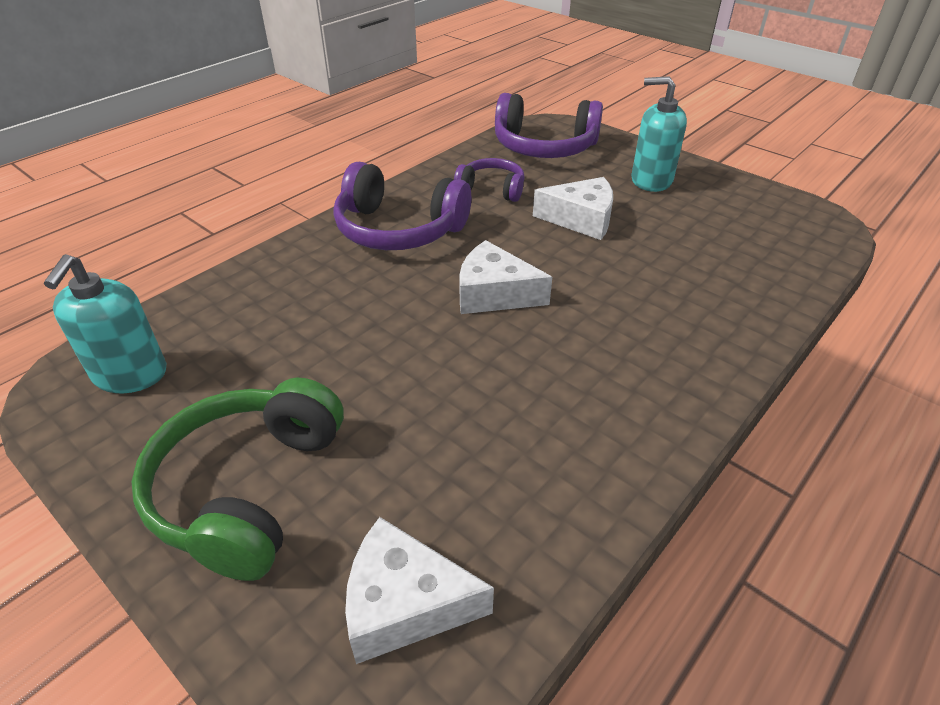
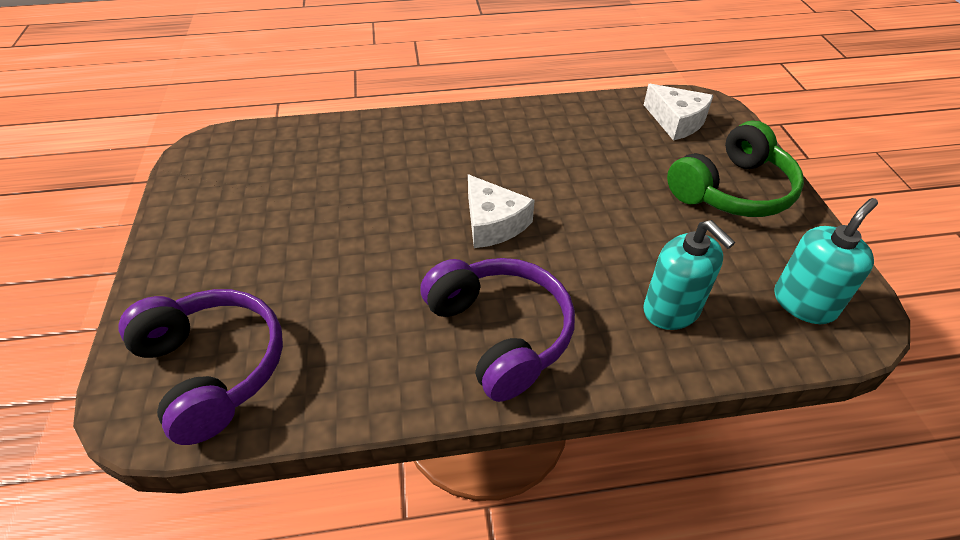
camera: 140 degrees left, 5 degrees up
purple headphones [454,158,525,202] -> none
white cheese [533,177,613,240] -> none
turquoise soap dispenser [632,76,687,192] -> turquoise soap dispenser moved to [643,220,735,330]

